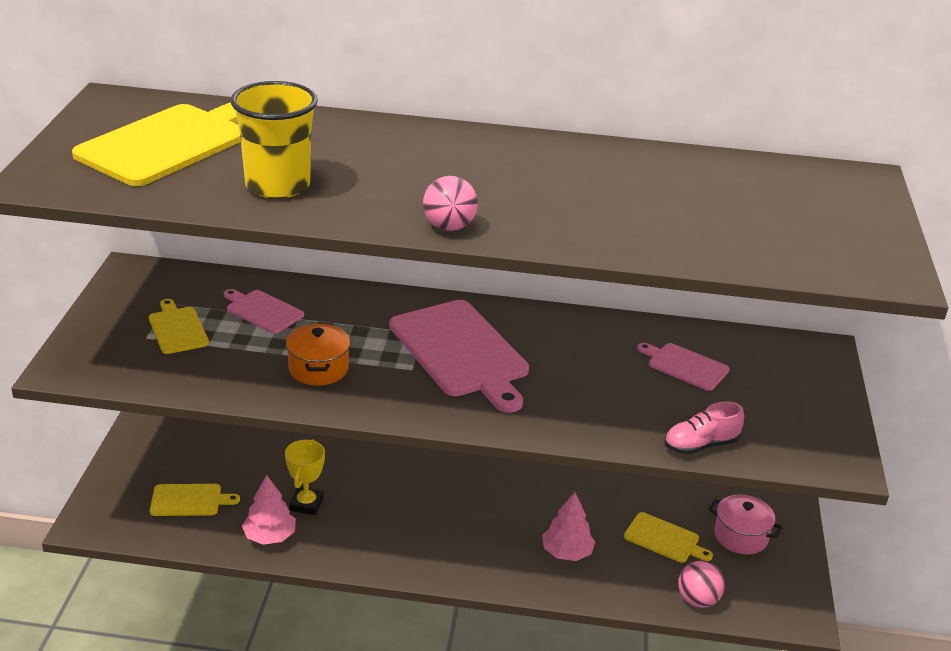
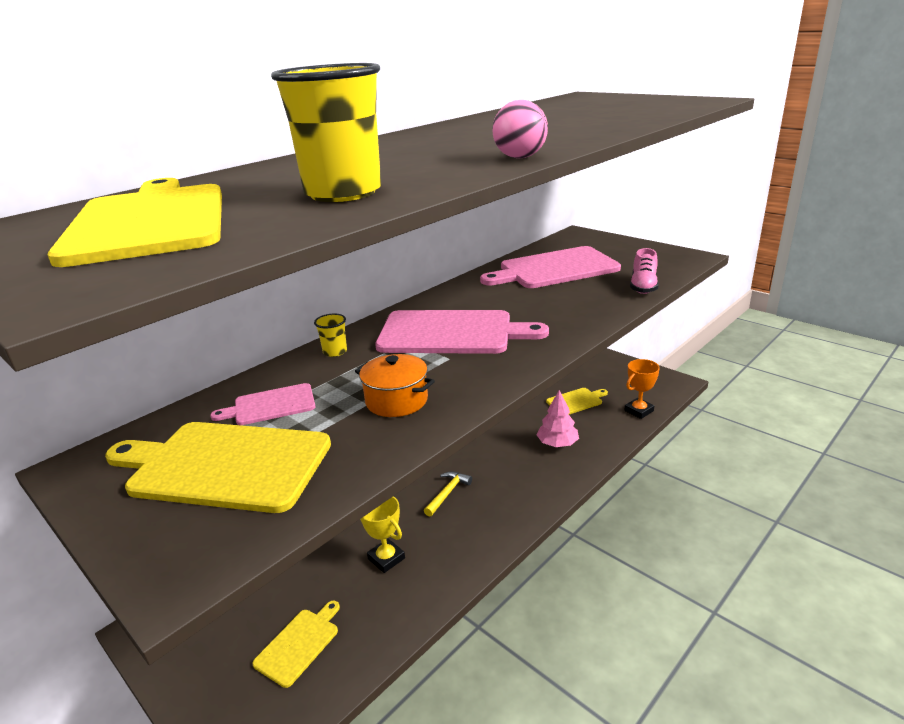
camera: 50 degrees left, 5 degrees down
yellow cutting board [149,299,209,354] -> yellow cutting board [105,422,331,513], size x1.98
pink tree [242,475,296,545] -> none
pink cutting board [637,343,730,391] -> pink cutting board [480,246,621,288], size x1.98
pink ball [678,561,725,608] -> orange trophy [624,359,660,419]
pink pot [709,495,783,555] -> none
none -> yellow cup [314,314,347,357]
none -> yellow hammer [424,471,472,517]

